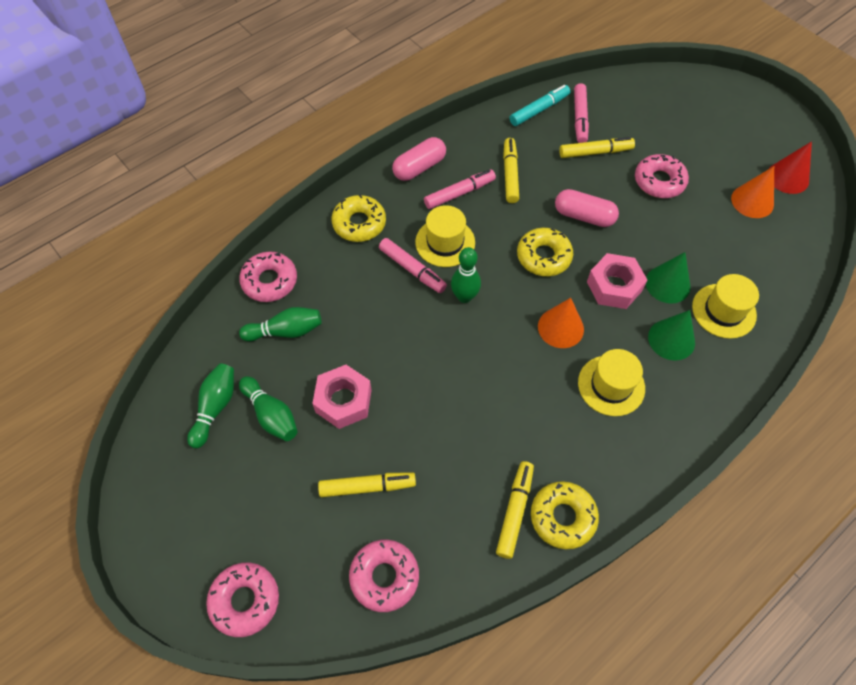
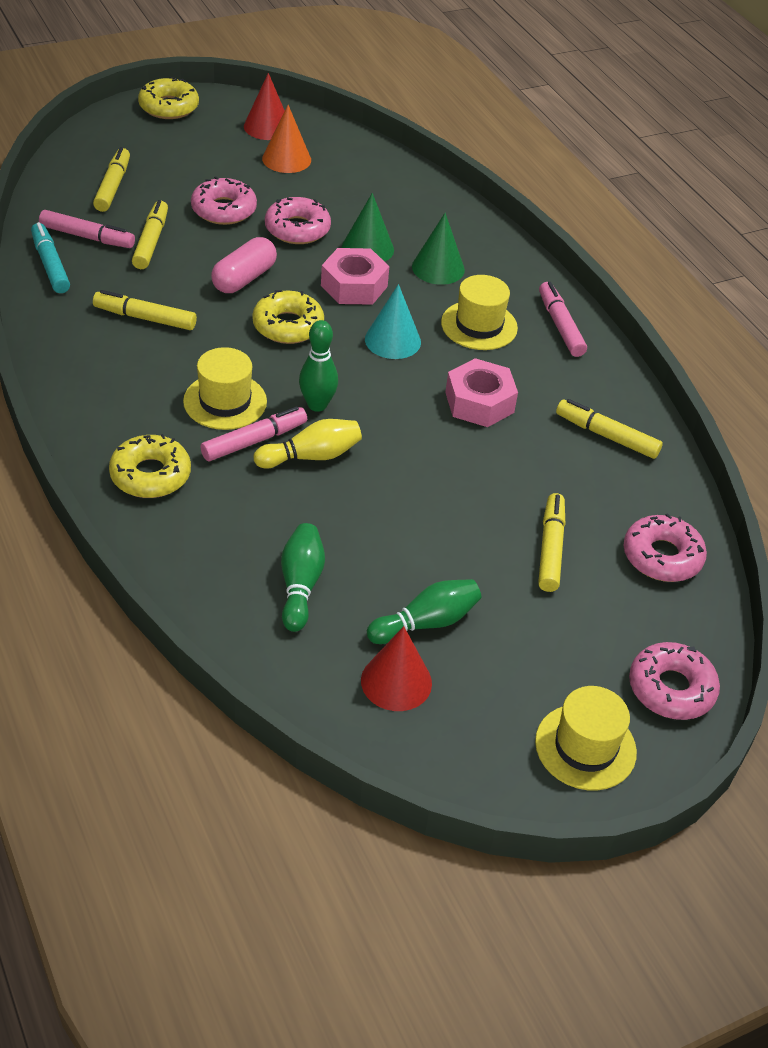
camera: 80 degrees left, 15 degrees down
green bowling pin [187,363,234,448] -> red cone [361,626,432,711]
pink donut [239,252,297,302] -> pink donut moved to [265,197,331,244]
pink nut [312,365,372,429] -> pink nut moved to [445,358,518,427]
pink capsule [392,137,446,181] -> none
pink marker [424,169,496,209] -> pink marker moved to [539,282,587,357]
yellow donut [531,481,599,549] -> yellow donut moved to [138,77,199,119]
orange cone [538,298,584,348] -> turquoise cone [365,284,421,359]
yellow hat [692,274,759,339] -> yellow hat moved to [535,686,637,790]
none -> yellow marker [93,147,130,212]
none -> yellow bowling pin [254,419,362,469]

